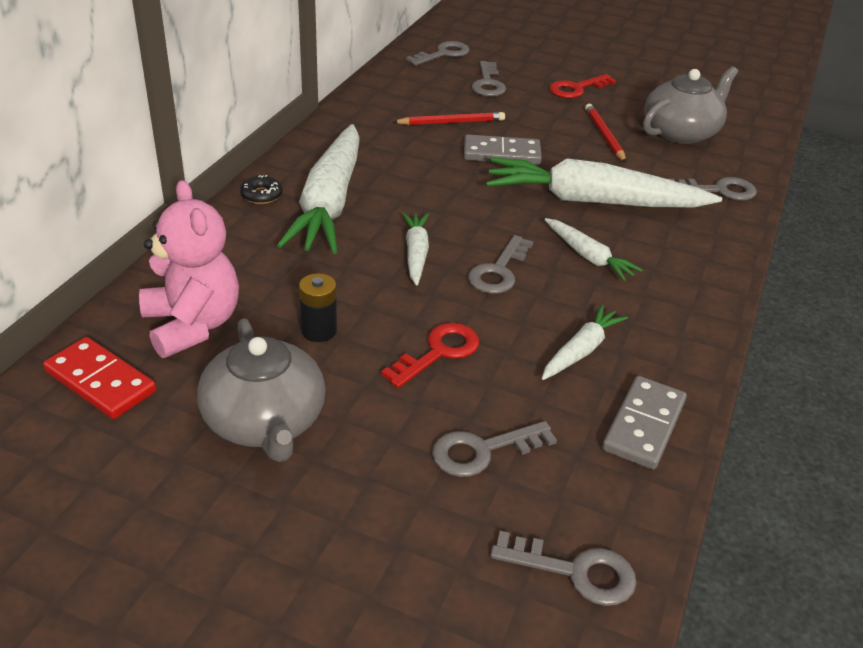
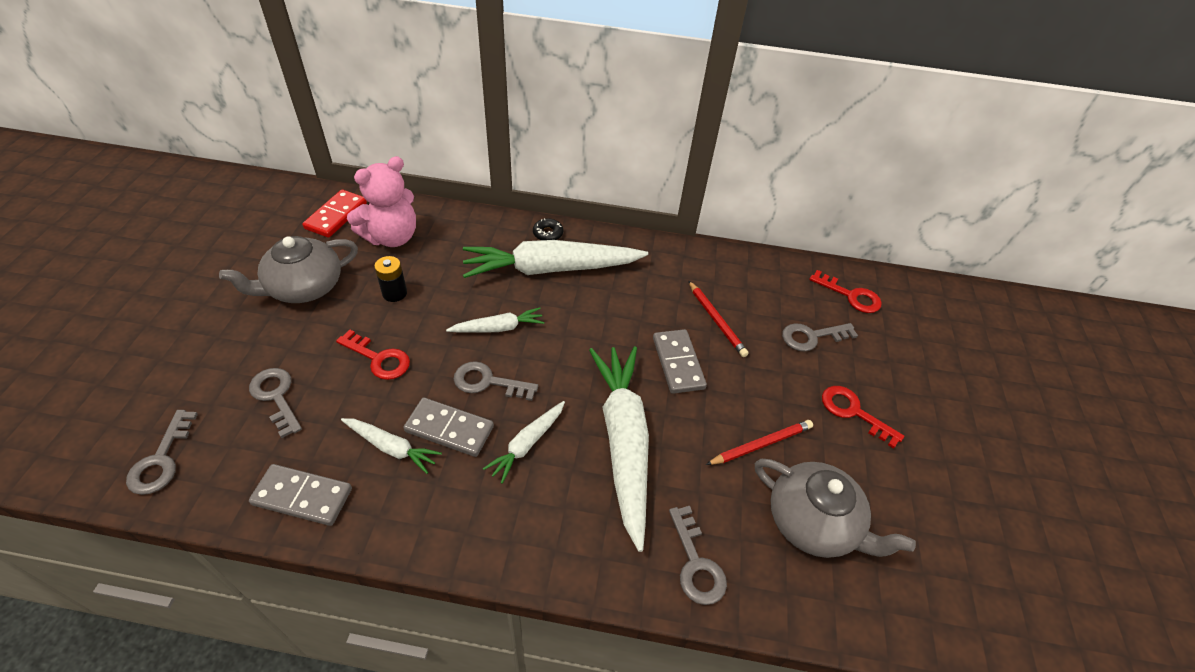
camera: 75 degrees right, 10 degrees up
grey key [406,41,469,66] -> red key [809,270,882,313]
none -> grey domino [404,398,494,457]

